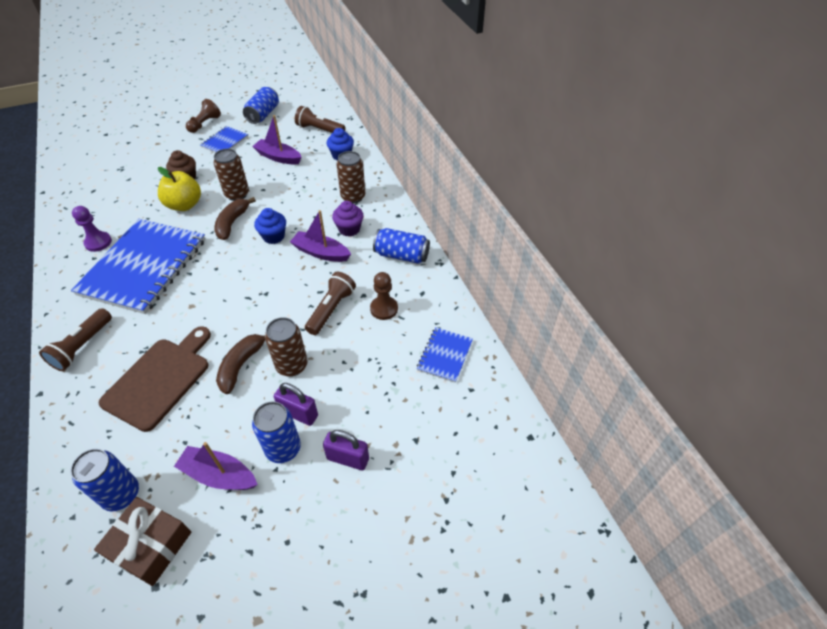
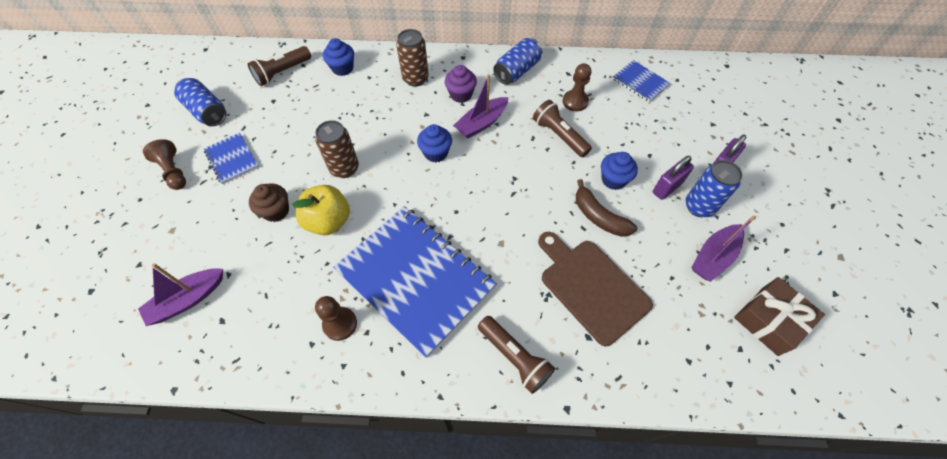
camera: 65 degrees left, 10 degrees up
blue can [70,448,139,512] -> none
purple pawn [72,206,112,252] -> brown pawn [315,296,357,341]
brown banana [214,197,256,240] -> none
purple boat [252,115,302,165] -> purple boat moved to [138,263,223,326]
brown can [265,317,308,377] -> blue cupcake [601,152,638,190]

